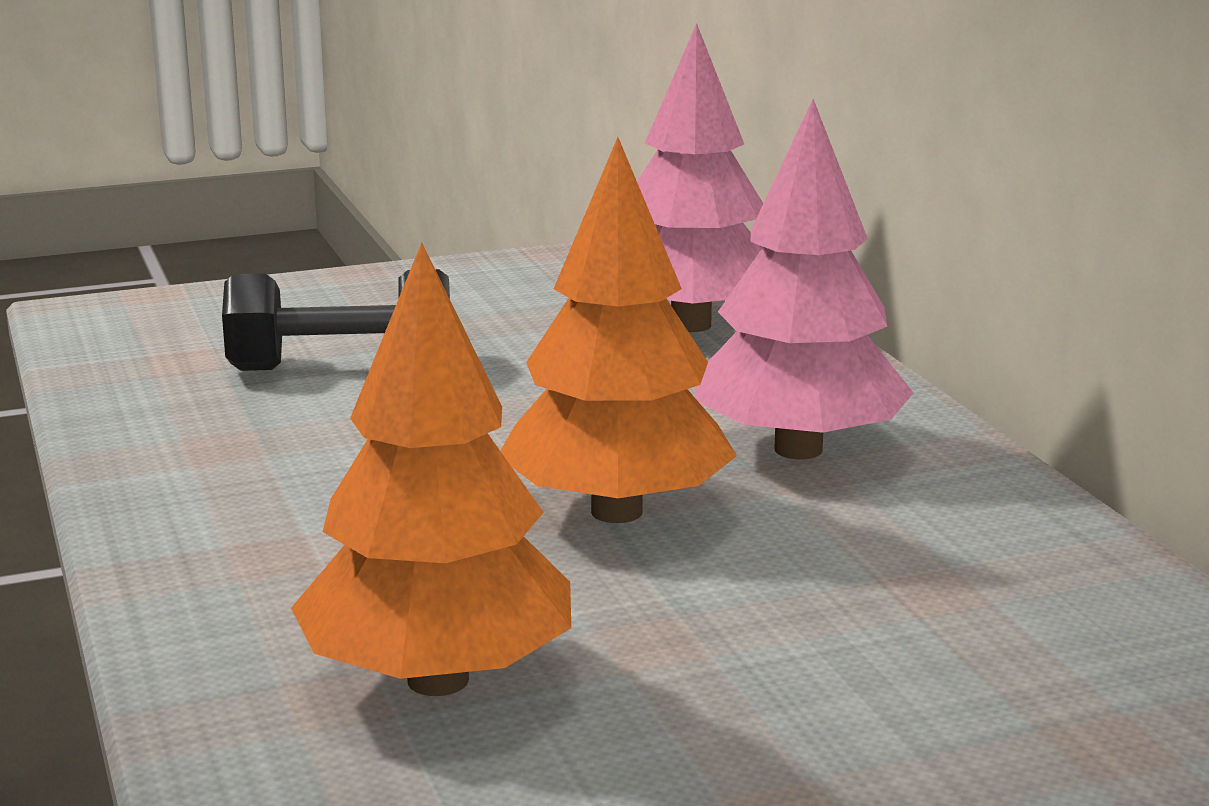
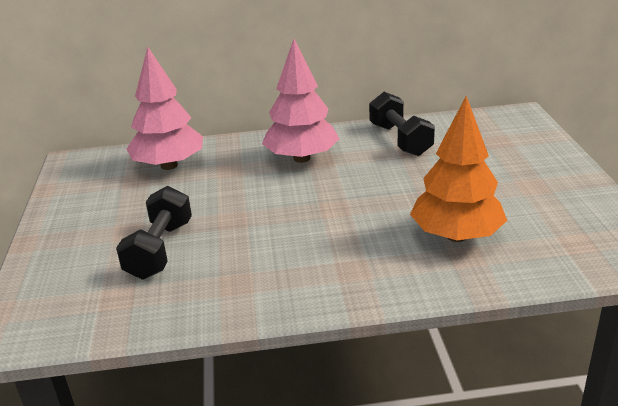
camera: 75 degrees left, 10 degrees up
orange tree [501,137,737,523] -> none
none -> black dumbbell [369,92,435,156]

